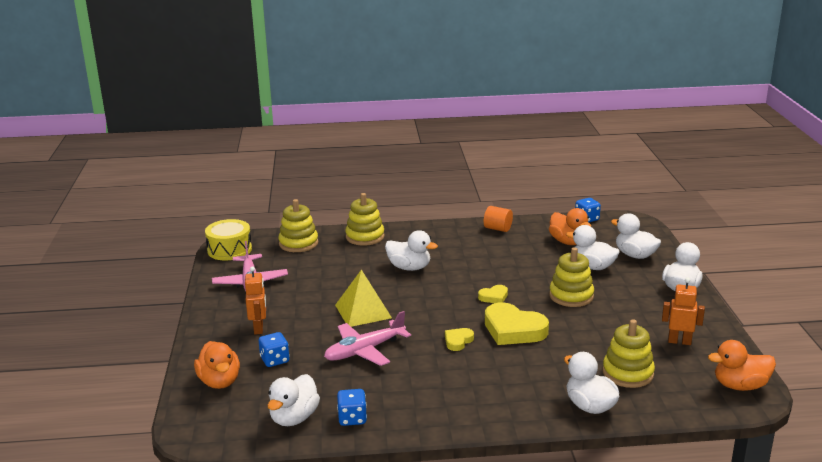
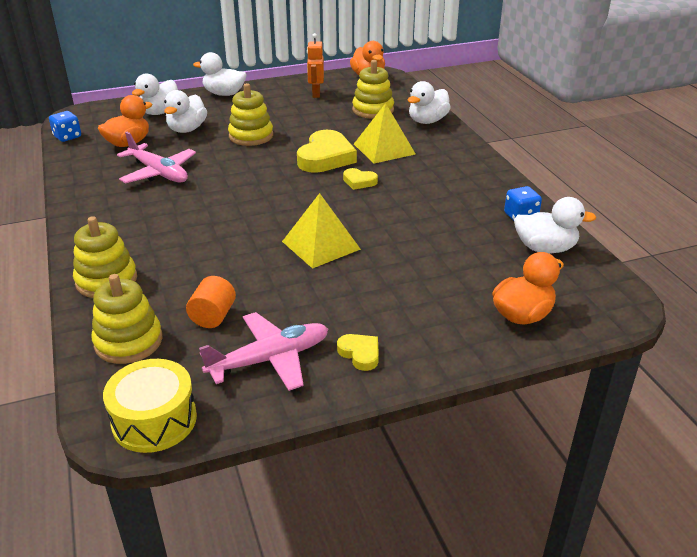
camera: 105 degrees left, 10 degrees up
orange robot [245,266,266,335] -> none
blue dice [259,332,289,367] -> none
pink plane [324,311,411,366] -> pink plane moved to [117,132,196,183]
white duck [385,230,438,271] -> none
yellow heart [478,285,508,303] -> yellow heart moved to [337,334,379,371]
orange cylinder [484,206,513,232] -> orange cylinder moved to [186,276,236,328]
none -> yellow pyramid [354,103,416,163]

